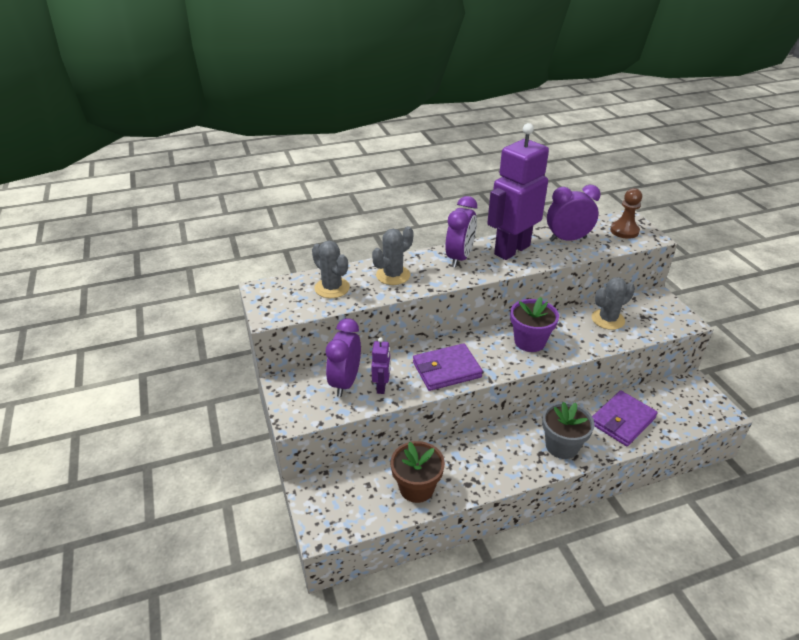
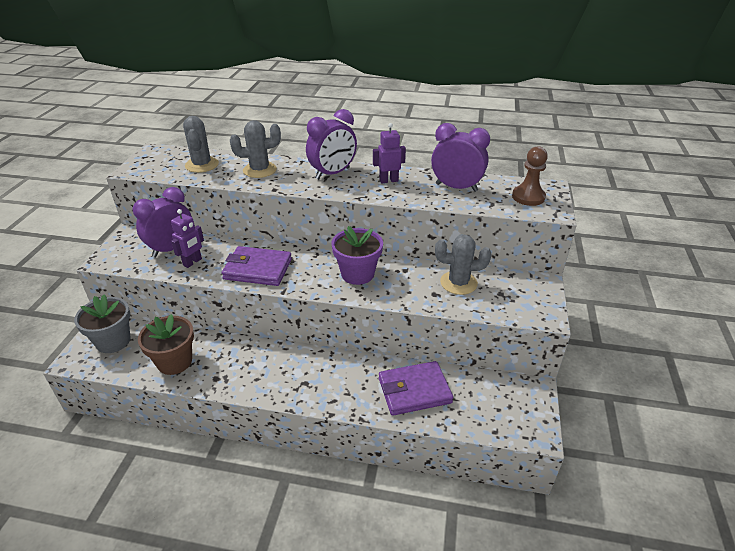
camera: 30 degrees right, 0 degrees up
purple robot [487,123,549,260] -> purple robot [373,123,406,184], size x0.44
grey flower pot [542,402,595,459] -> grey flower pot moved to [74,295,130,353]

